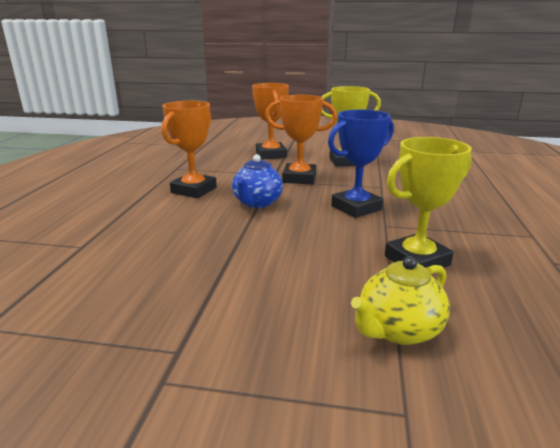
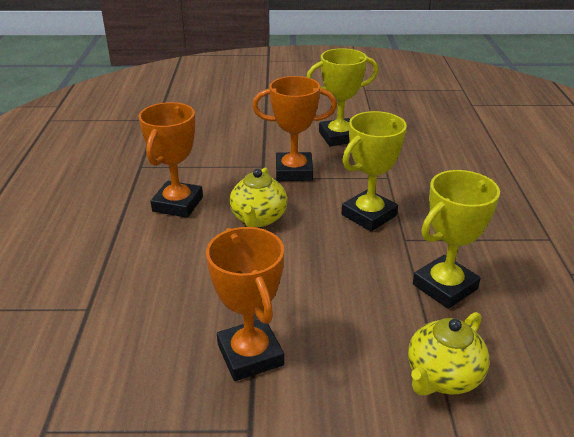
camera: 10 degrees left, 10 degrees up
blue teapot [232,154,283,208] -> yellow teapot [229,168,287,227]
orange trophy [252,83,289,160] -> orange trophy moved to [206,227,284,381]
blue trophy [328,110,394,218] -> yellow trophy [341,111,407,231]

